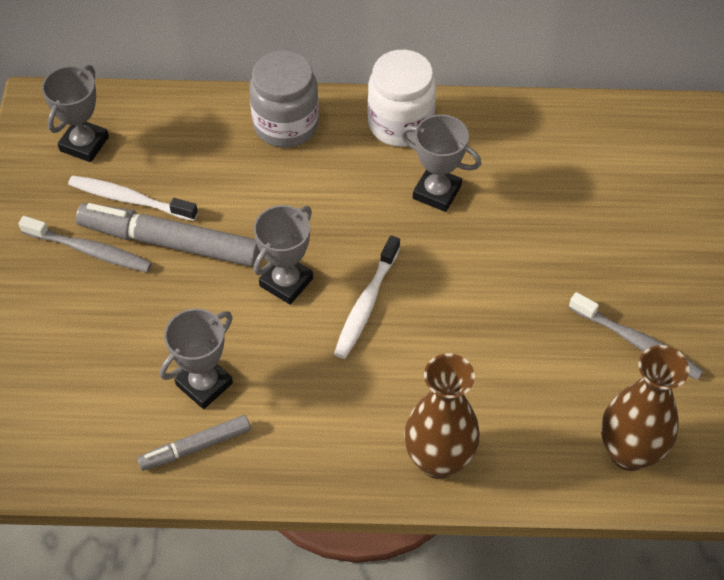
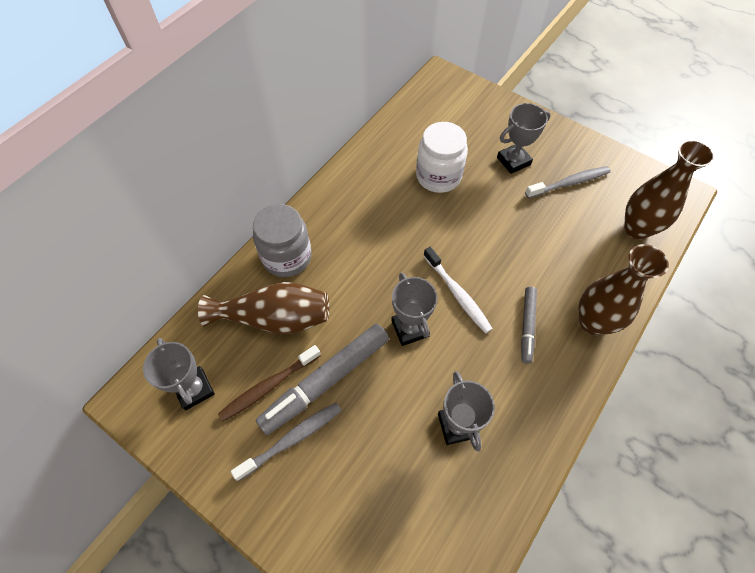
camera: 55 degrees left, 5 degrees up
white toothbrush [68,175,198,221] -> brown toothbrush [218,345,321,421]
grey marker [137,415,251,471] -> grey marker moved to [521,287,537,364]
white jar [368,50,436,147] -> white jar moved to [416,122,468,193]
grey trophy [401,114,481,212] -> grey trophy moved to [497,103,551,174]
none -> brown vase [198,282,329,334]

